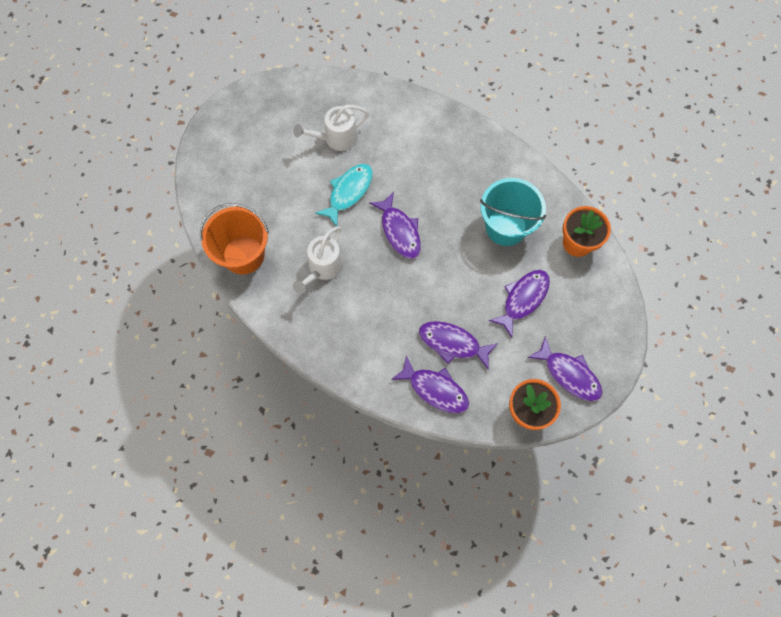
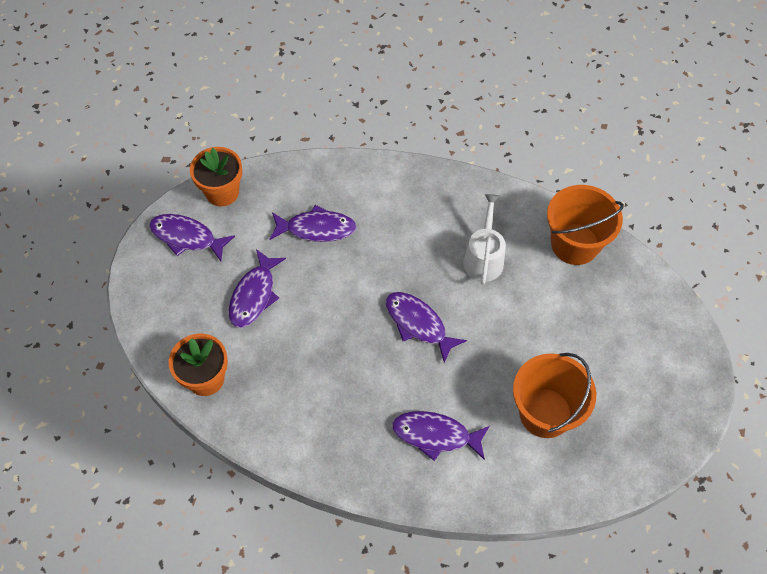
camera: 160 degrees right, 10 degrees down
white watering can [294,105,369,151] -> orange bucket [513,353,596,438]
turquoise fish [315,164,373,226] -> none
purple fish [391,355,469,414] -> purple fish moved to [392,411,490,461]
turquoise bucket [480,178,546,246] -> none

